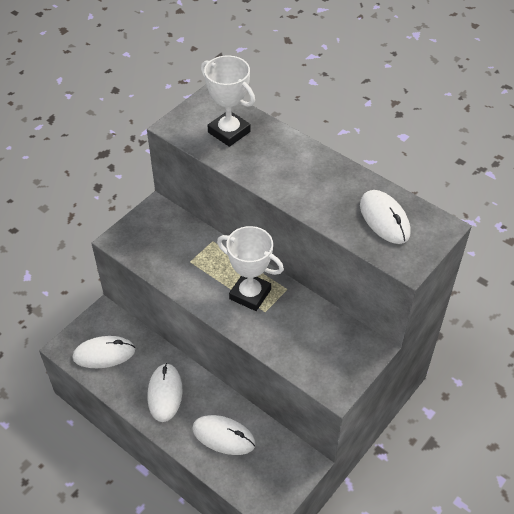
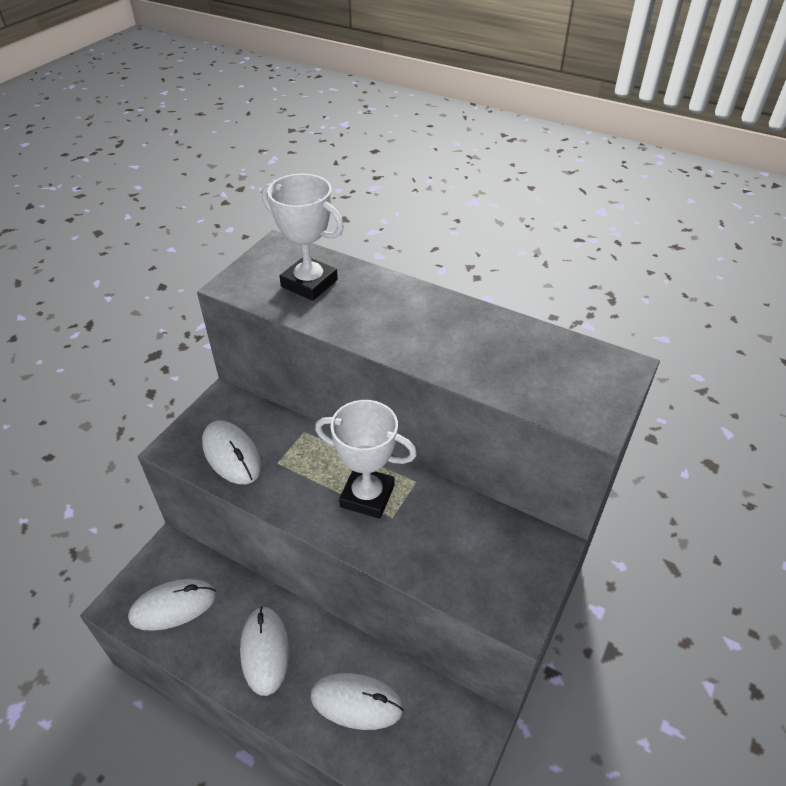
camera: 10 degrees left, 5 degrees down
white mouse [360,190,410,244] -> white mouse moved to [202,421,261,484]

